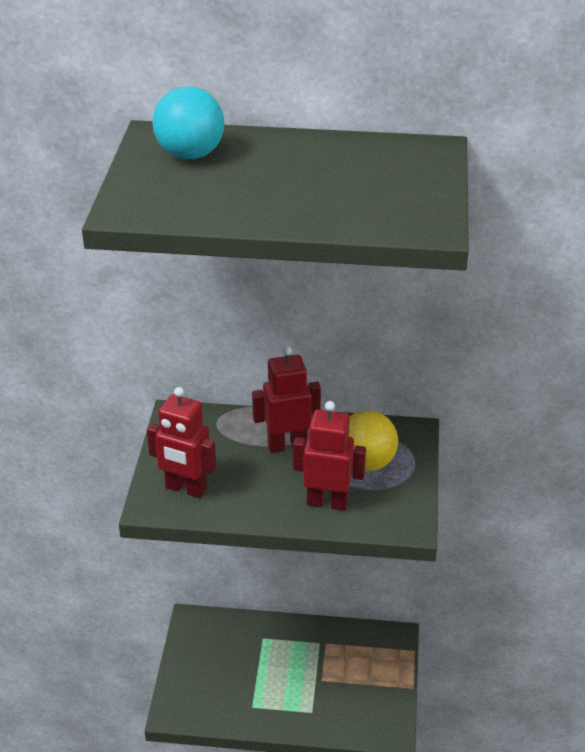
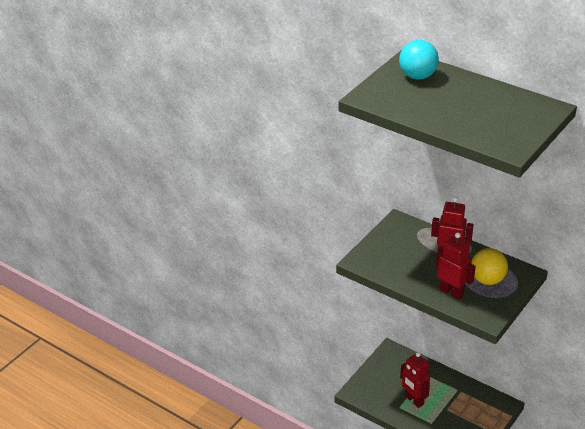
camera: 30 degrees right, 0 degrees up
red robot [147,387,216,498] -> red robot moved to [400,352,430,408]

